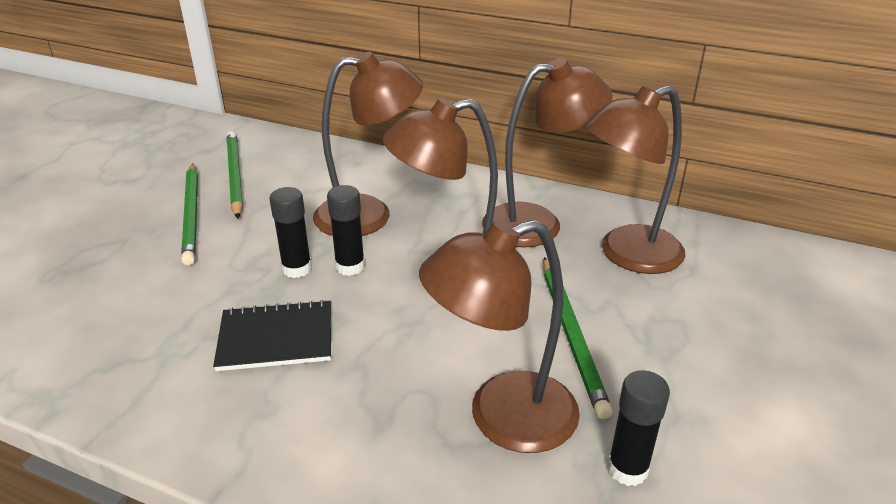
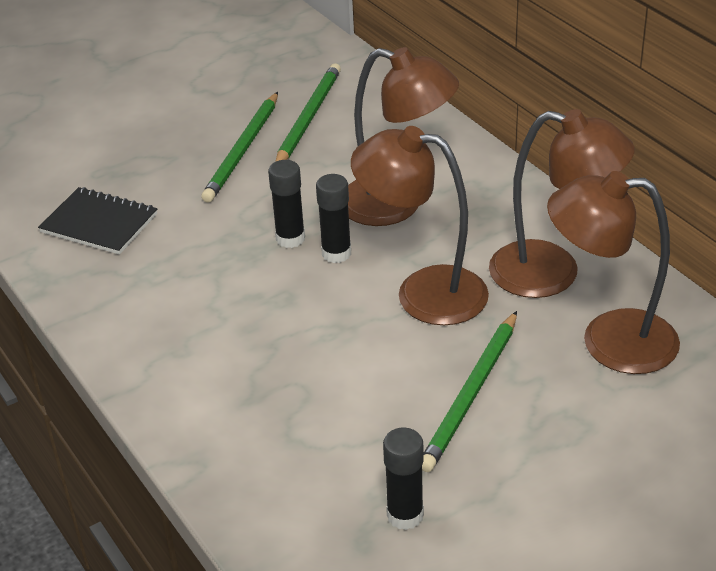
camera: 35 degrees right, 5 degrees up
black notebook [213,300,331,371] -> black notebook moved to [38,187,157,255]
brown lamp [419,220,580,453] -> none

